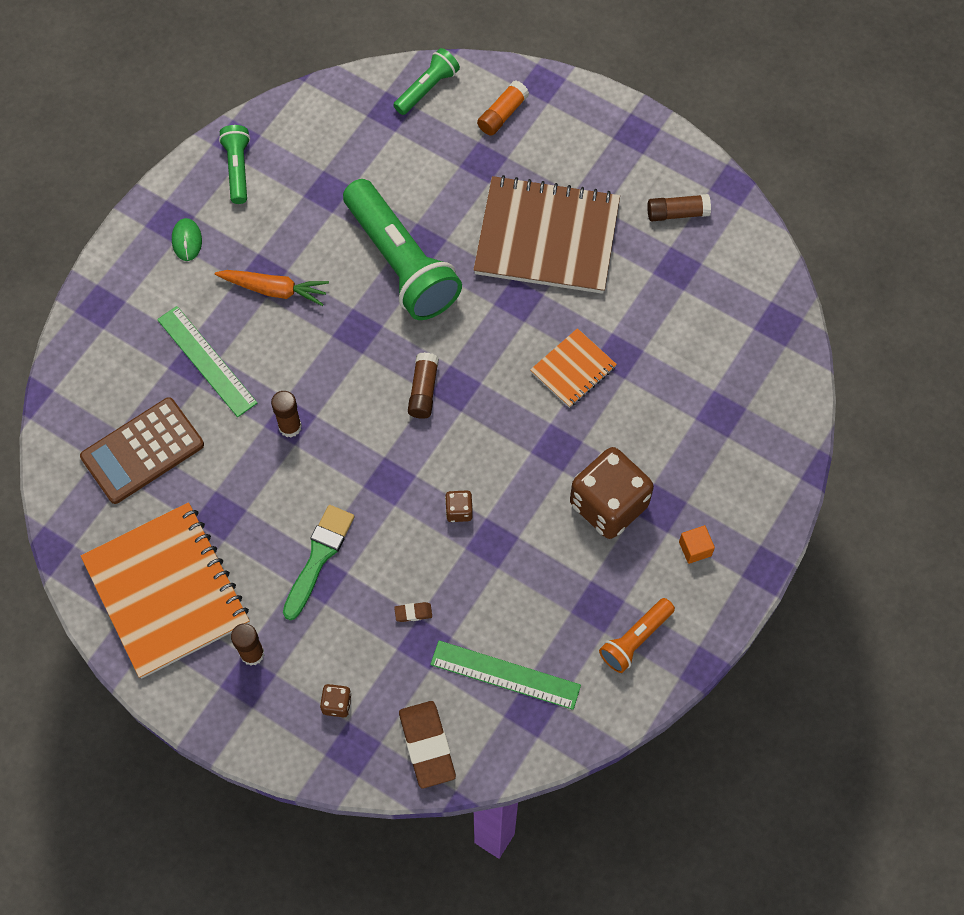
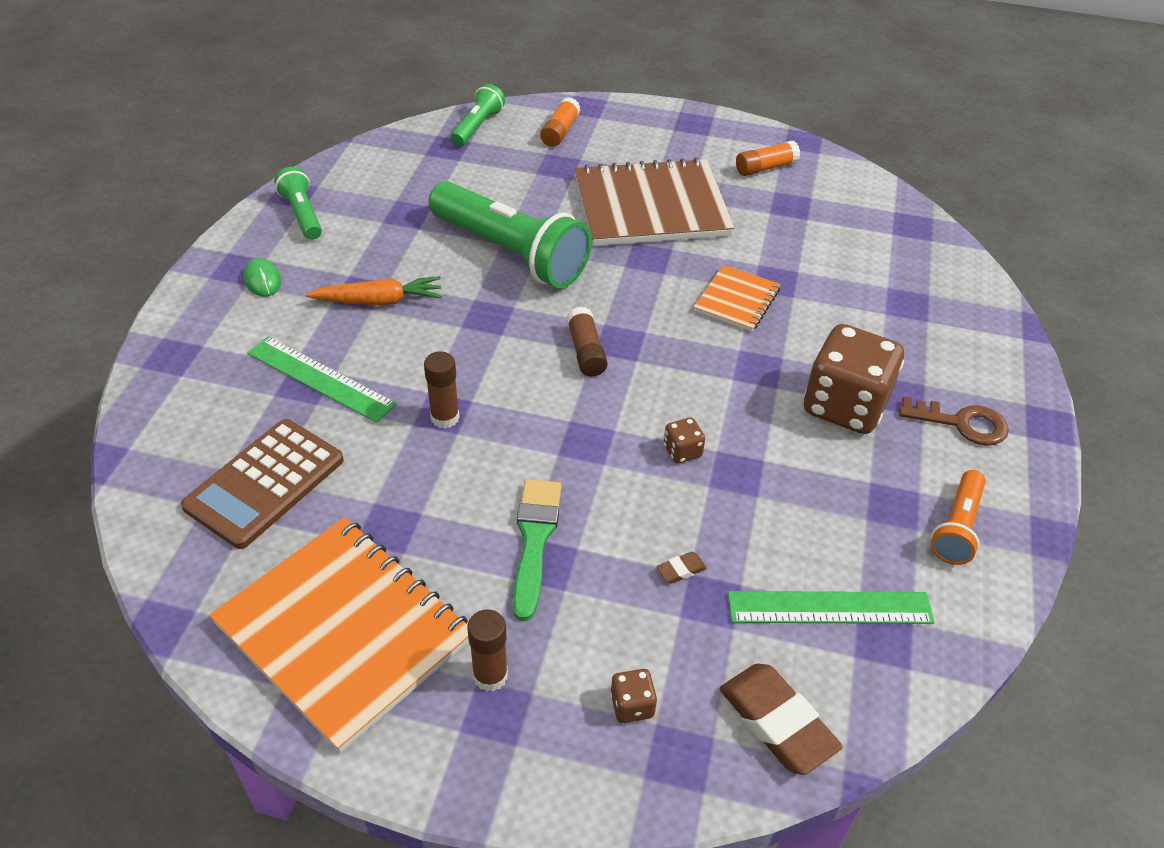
camera: 20 degrees left, 20 degrees down
brown glue stick [647,194,711,221] -> orange glue stick [736,141,800,176]
orange cube [679,525,715,564] -> brown key [899,396,1009,446]

